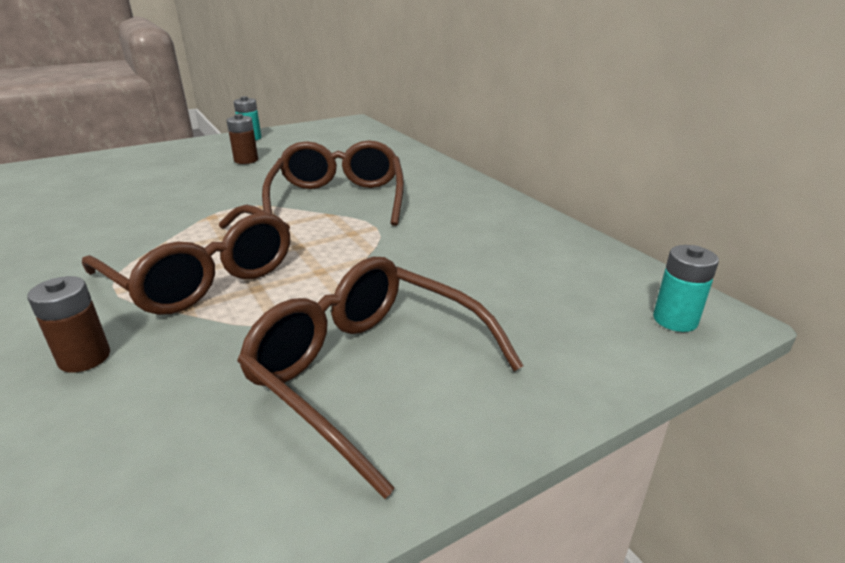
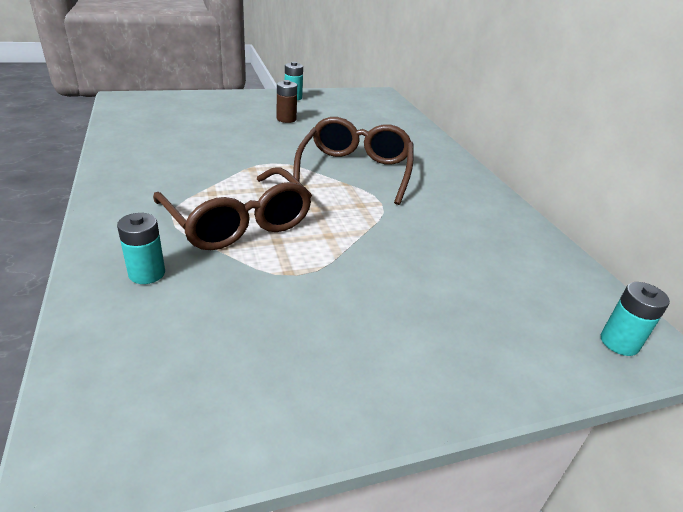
camera: 10 degrees right, 5 degrees up
brown battery [27,276,110,373] -> turquoise battery [117,213,165,284]
brown glasses [237,257,524,499] -> none

